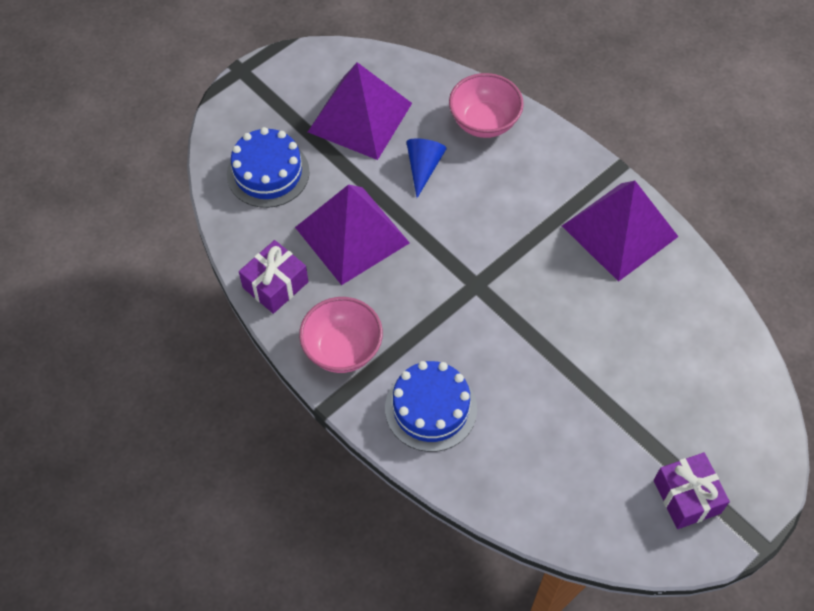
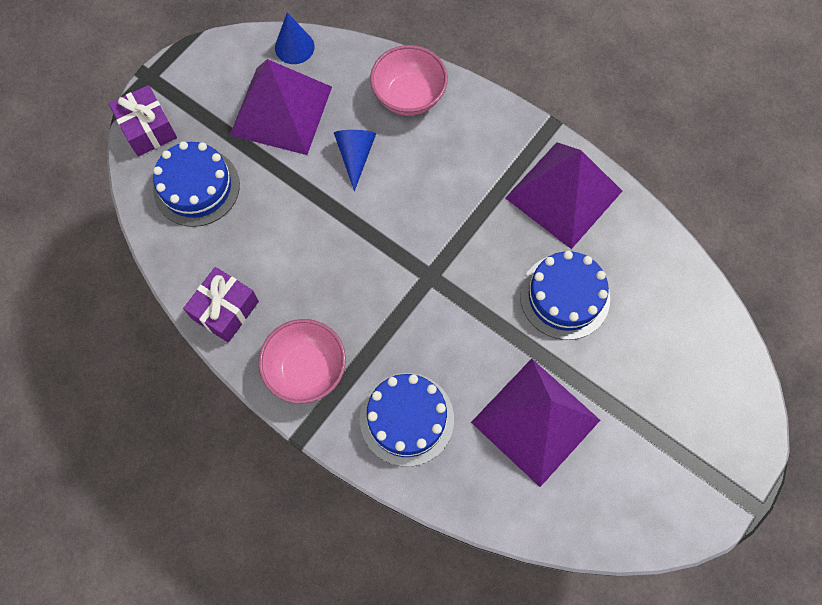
camera: 10 degrees left, 10 degrees up
purple pyramid [295,184,410,285] -> purple pyramid moved to [471,359,600,487]
purple gift [654,452,730,529] -> purple gift moved to [109,85,177,157]
none -> blue cone [275,12,315,64]
none -> blue cake [520,251,610,340]

